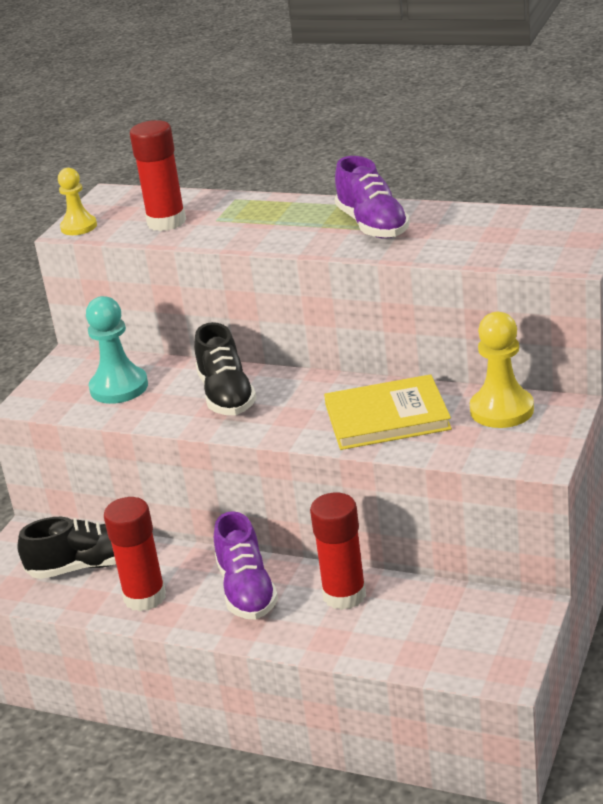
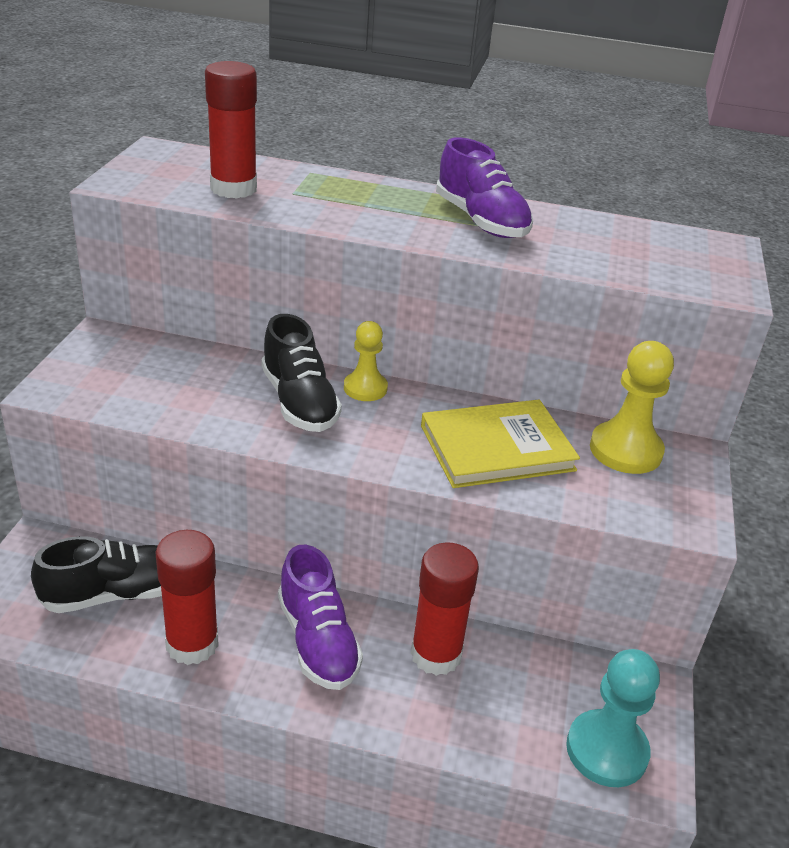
camera: 15 degrees left, 5 degrees up
yellow pawn [58,168,97,235] -> yellow pawn moved to [344,321,388,401]
turquoise pawn [86,296,148,404] -> turquoise pawn moved to [566,649,660,787]

